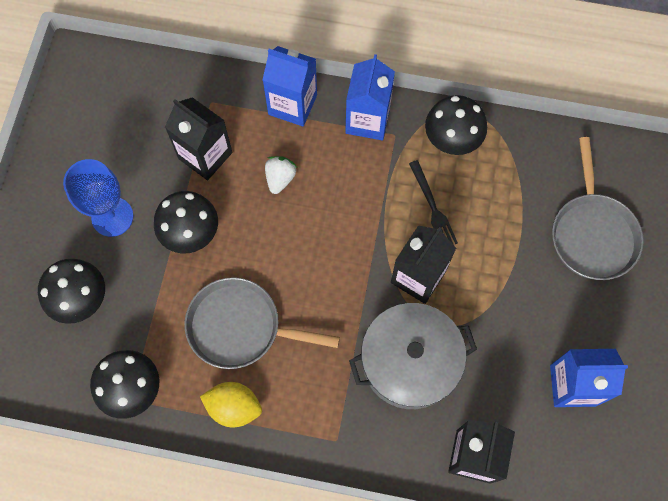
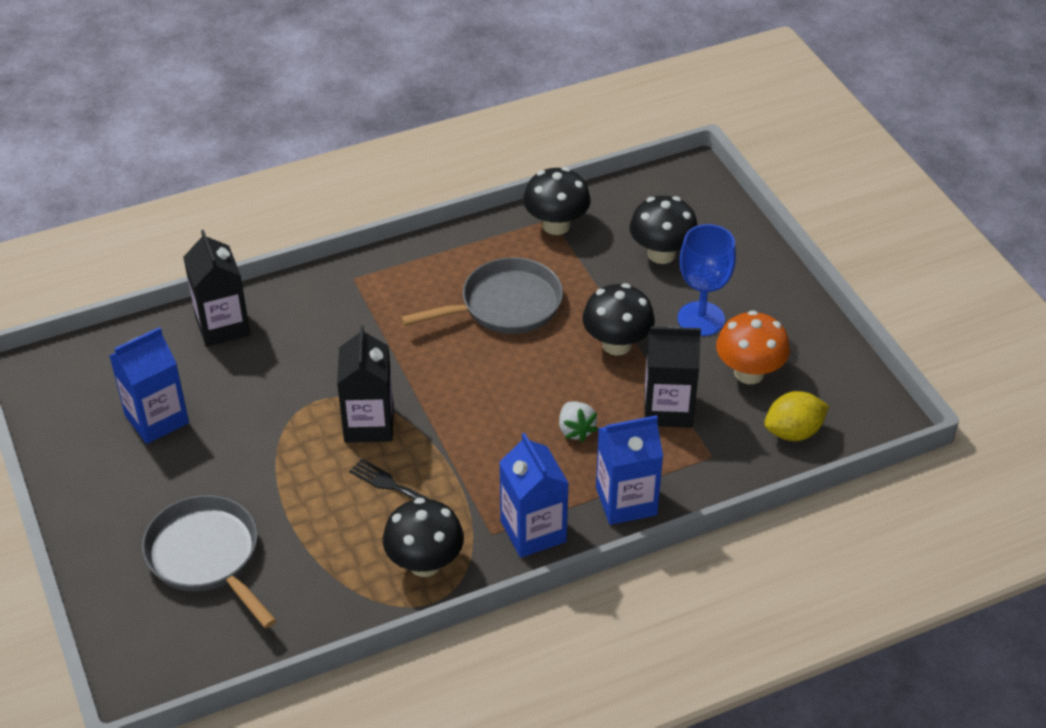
camera: 145 degrees right, 25 degrees down
yellow lemon [200,382,262,427] -> yellow lemon moved to [764,391,829,441]
grey pot [349,303,477,409] -> none
none -> orange mushroom [716,310,790,384]

